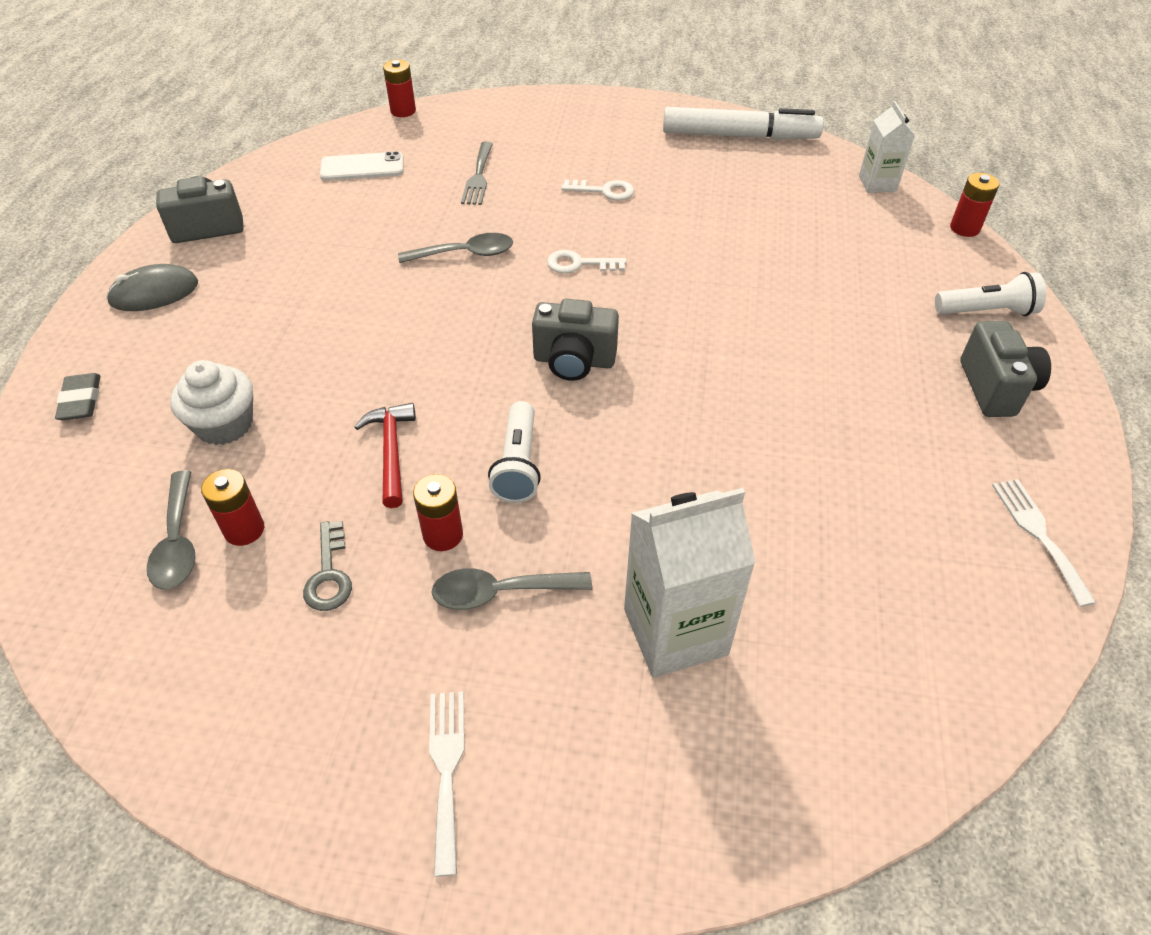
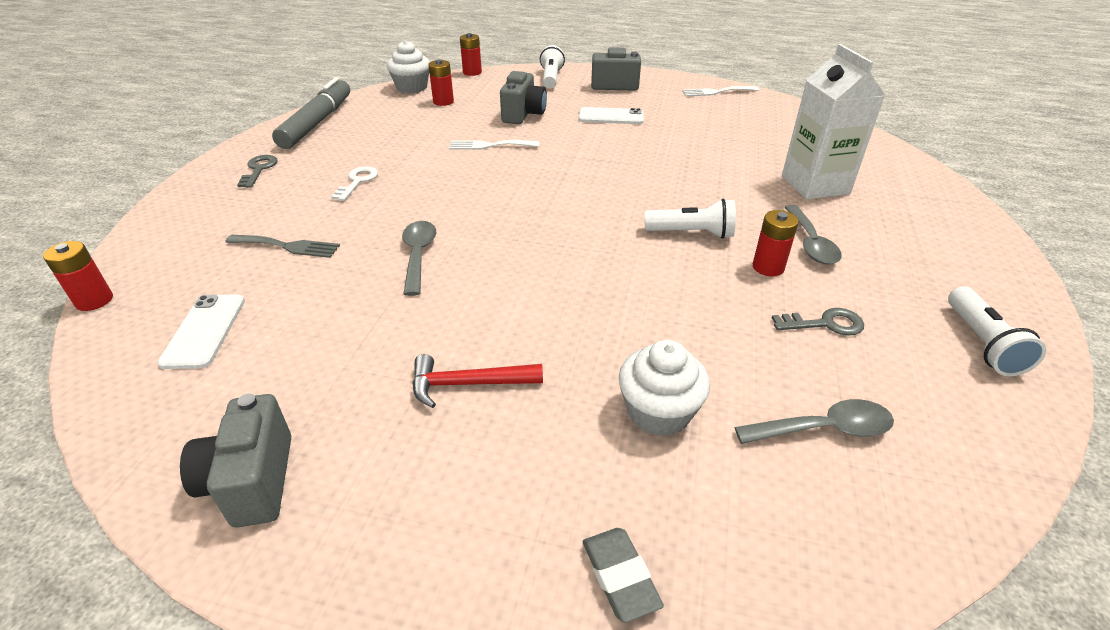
camera: 85 degrees left, 10 degrees down
grey eraser [55,373,101,420] -> grey eraser turned 75 degrees clockwise [583,528,664,623]
grey mouse [106,264,198,311] -> none
red battery [201,469,264,546] -> red battery moved to [428,59,454,106]
red hammer [354,403,416,508] -> red hammer moved to [413,354,543,408]
white fork [429,691,464,877] -> white fork moved to [449,140,539,150]
grey camera [532,299,619,381] -> grey camera moved to [500,71,547,124]
white key [547,250,627,273] -> none
white marker [663,107,824,140] -> grey marker [272,77,350,149]
white carton [859,101,915,193] -> white cupcake [387,40,430,93]
none -> grey key [237,155,278,188]
none -> white phone [578,107,644,124]
none -> white flashlight [948,286,1046,376]

